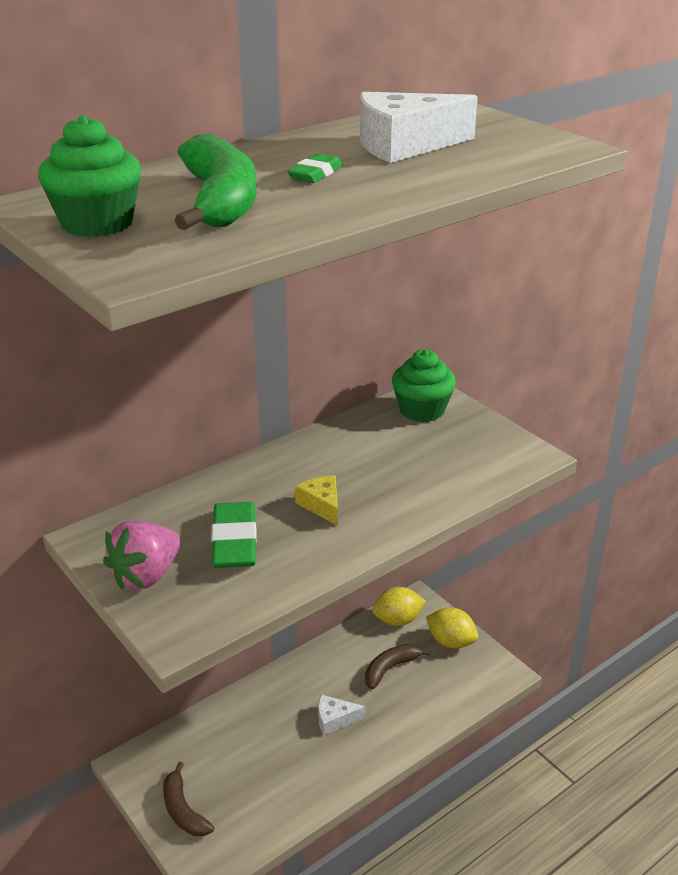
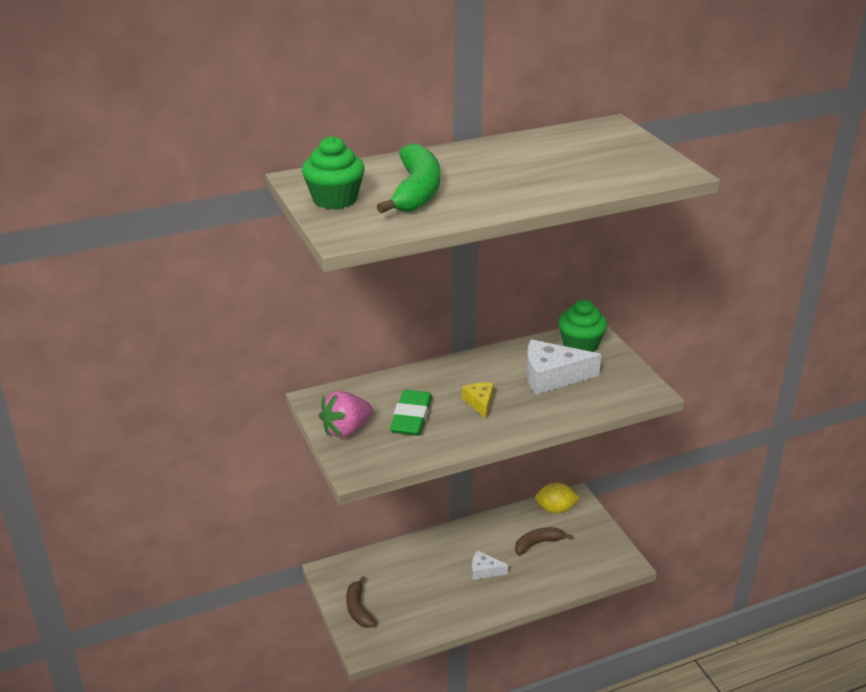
camera: 15 degrees right, 0 degrees up
green eraser [287,154,343,183] -> none
white cheese [360,92,478,163] -> white cheese moved to [526,339,601,394]
yellow lemon [426,607,478,648] -> none

